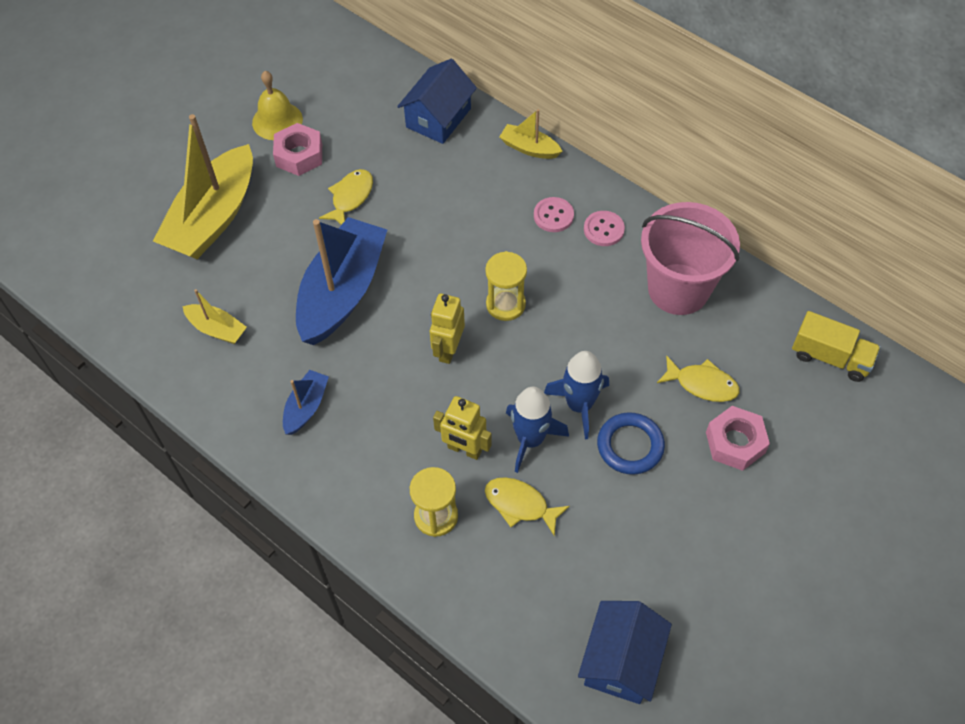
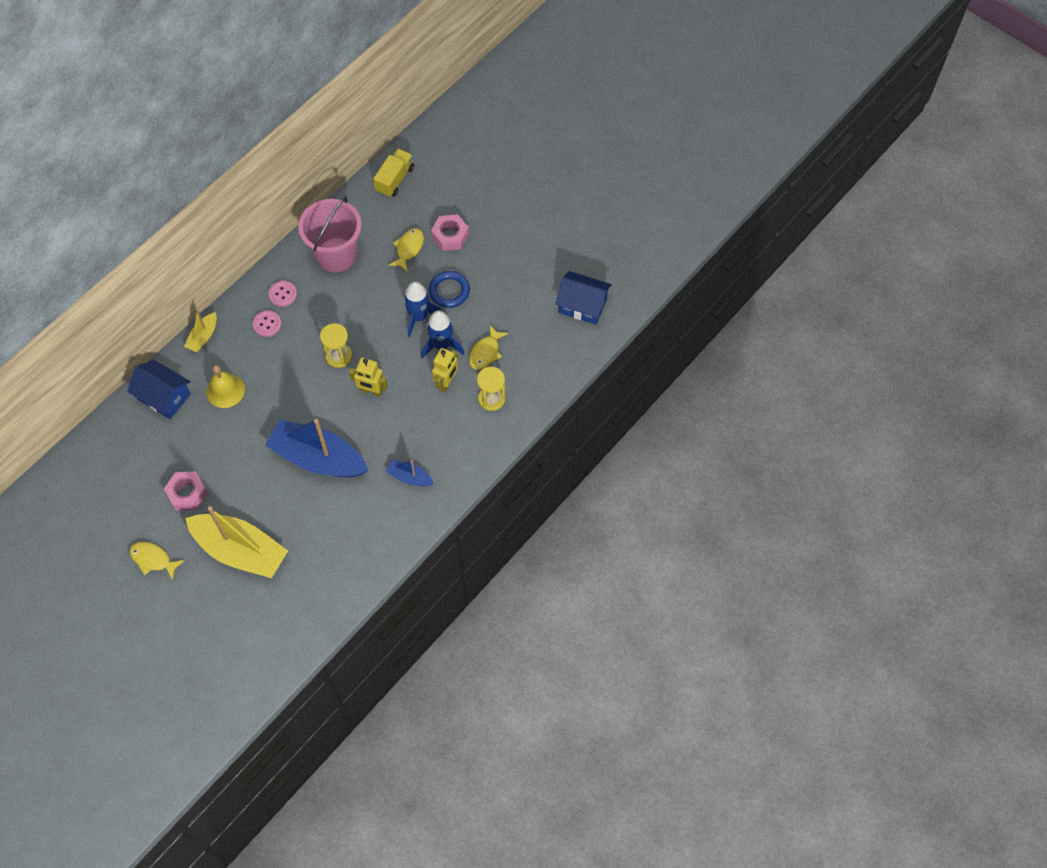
camera: 90 degrees left, 5 degrees up
yellow boat [182,289,247,344] -> none
yellow bell [252,71,303,140] -> yellow bell moved to [206,365,245,408]
yellow fish [319,169,373,225] -> yellow fish moved to [129,542,185,580]

